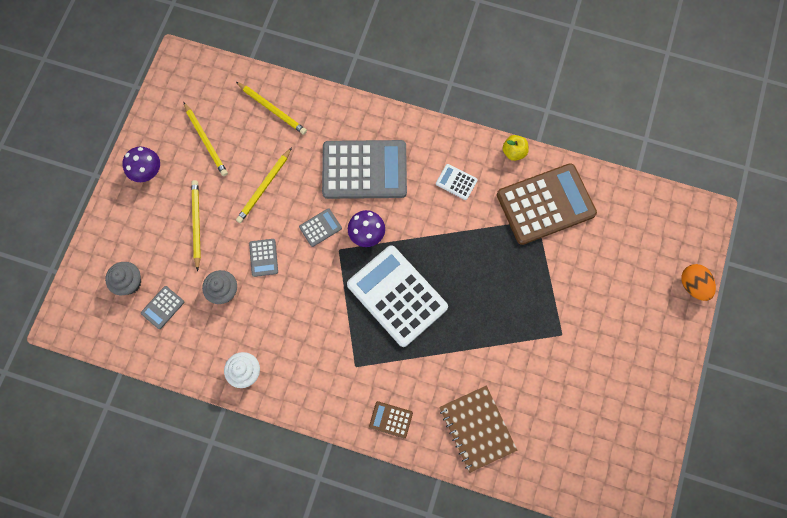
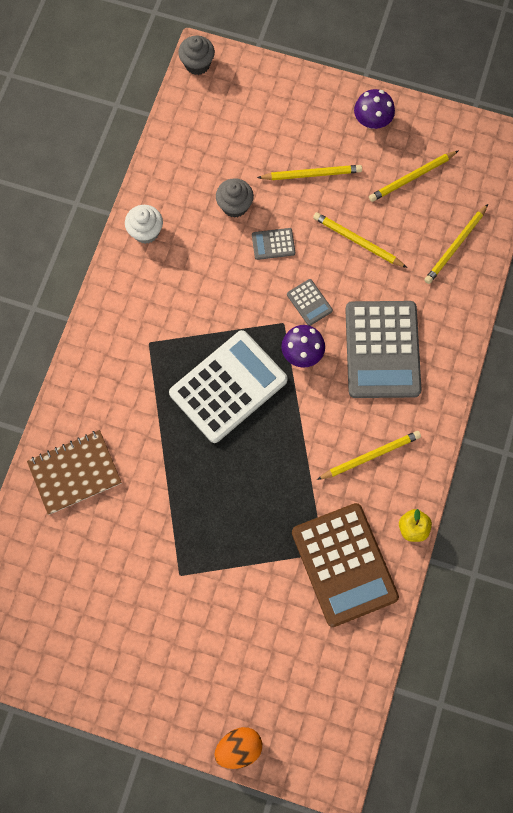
camera: 90 degrees right, 0 degrees up
grey cupcake [105,262,141,295] -> grey cupcake moved to [178,36,215,75]
grey calculator [141,286,184,329] -> none
brown calculator [369,401,413,438] -> none
white calculator [436,164,478,200] -> yellow pencil [317,431,421,480]

